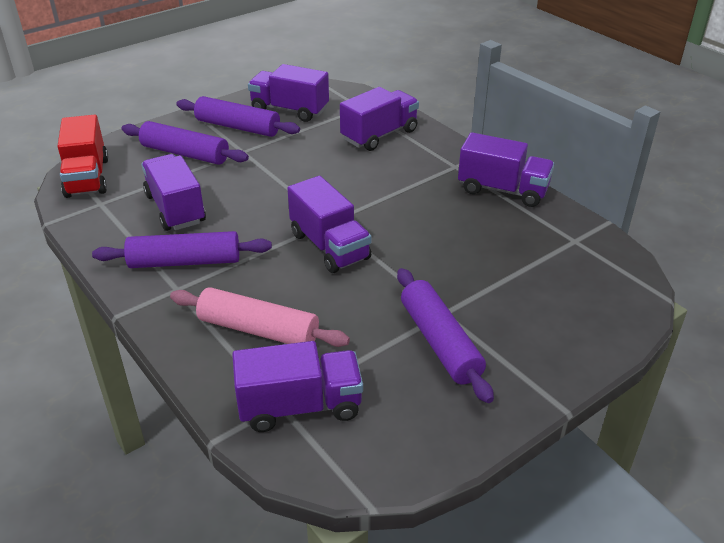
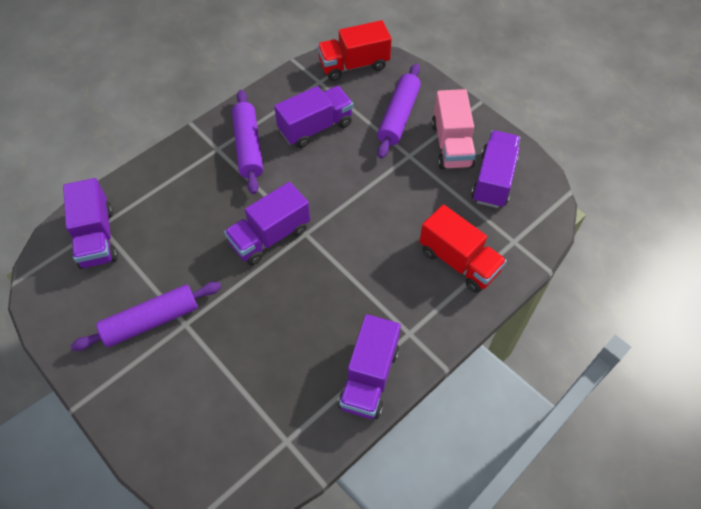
camera: 85 degrees right, 20 degrees up
pink rolling pin [170,287,350,347] -> none
purple rolling pin [177,96,300,137] -> pink truck [432,89,476,169]
purple truck [340,87,419,151] -> red truck [419,205,507,293]

